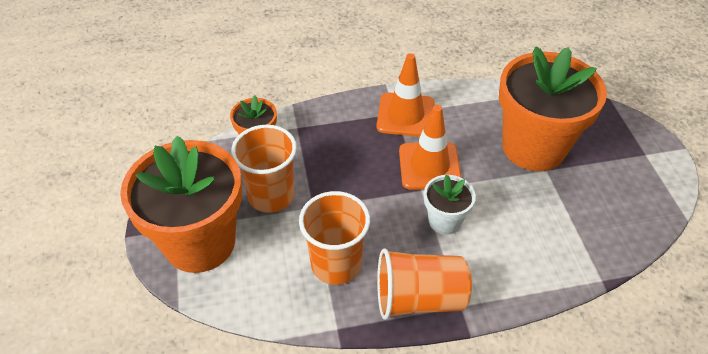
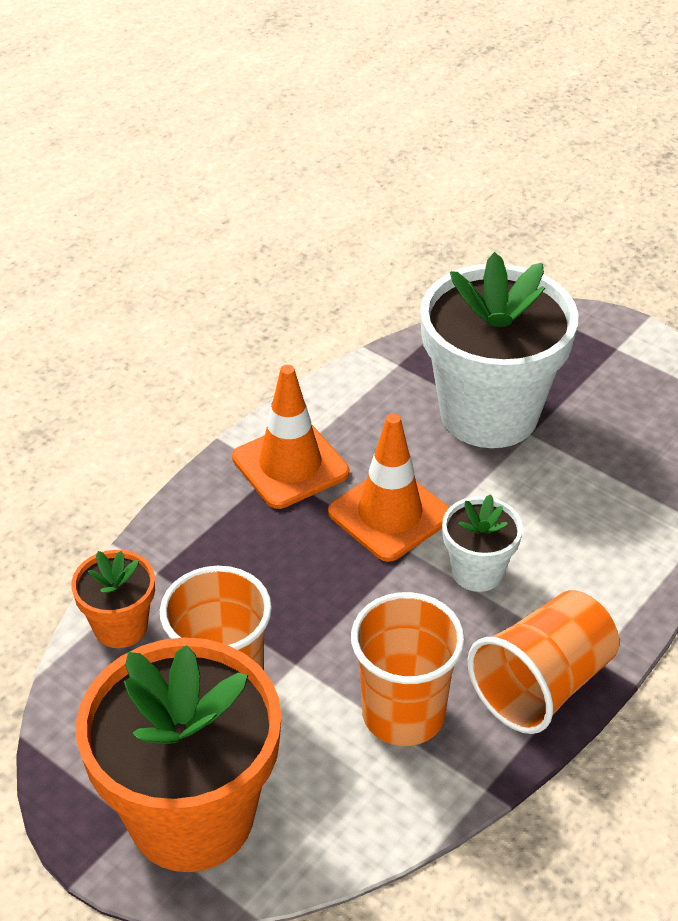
camera: 40 degrees left, 5 degrees down
orange flower pot [499,46,607,171] -> white flower pot [420,252,578,448]

